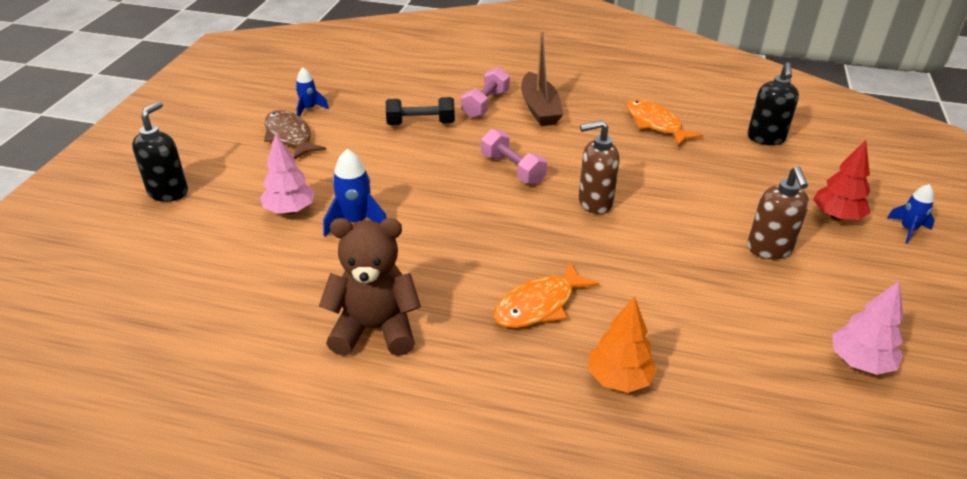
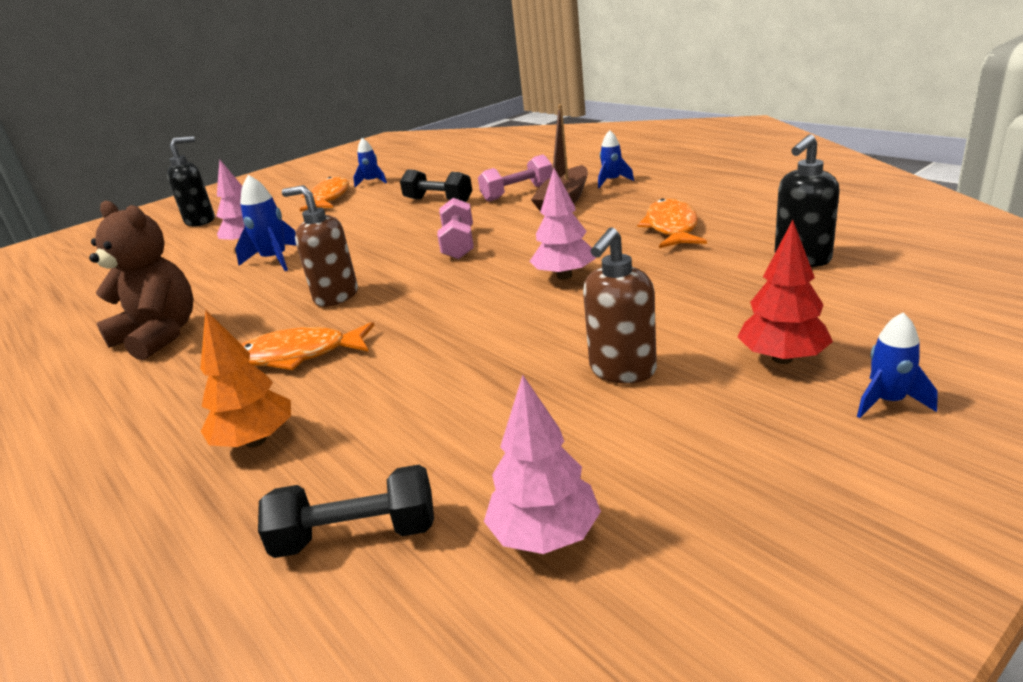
camera: 40 degrees right, 10 degrees down
brown fish [264,110,326,159] -> orange fish [299,177,349,212]
brown soap dispenser [578,120,620,214] -> brown soap dispenser moved to [282,185,358,307]
none -> black dumbbell [258,465,434,558]
none -> pink tree [529,168,596,280]
none -> blue rocket [598,130,634,188]

